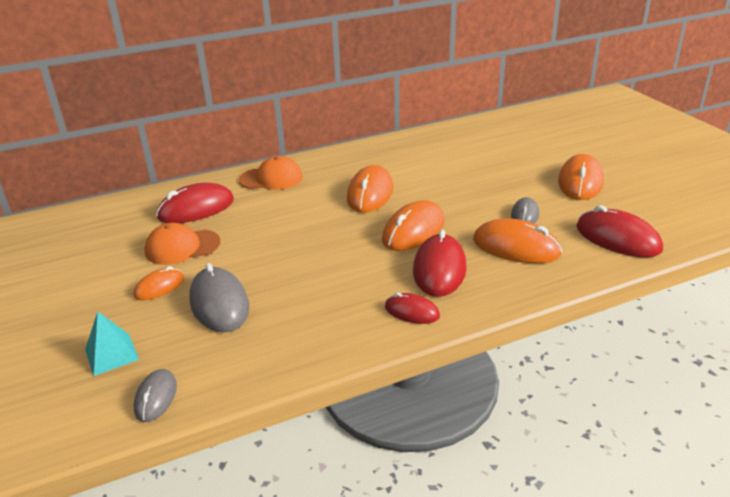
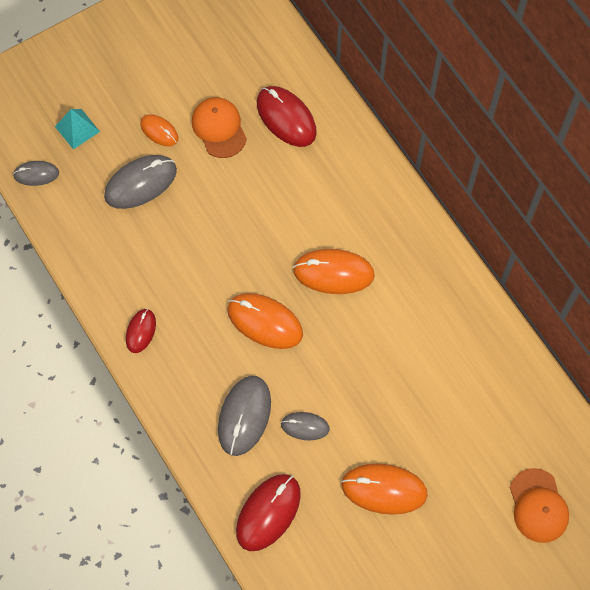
camera: 80 degrees right, 35 degrees up
orange cap [239,156,303,190] -> orange cap moved to [510,468,569,543]
red mouse [413,230,467,297] -> none
orange mouse [473,219,562,263] -> grey mouse [218,376,271,456]

